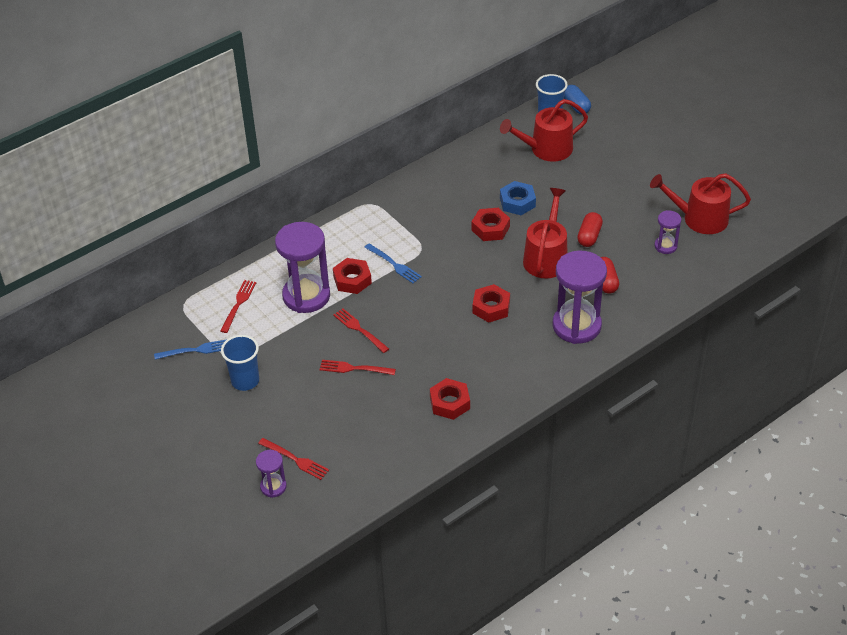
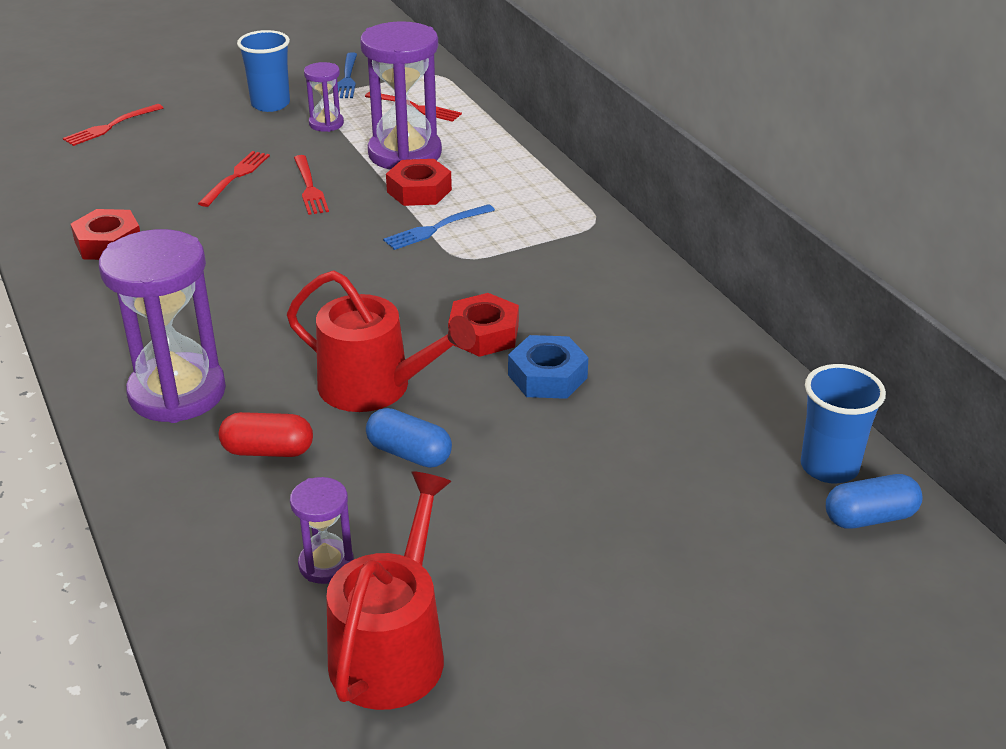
camera: 100 degrees right, 10 degrees down
purple hourglass [256,450,287,498] -> purple hourglass moved to [304,62,344,132]
red fork [333,308,389,353] -> red fork turned 105 degrees clockwise [294,155,329,215]
red nut [473,284,510,322] -> none
red watering can [500,99,588,162] -> none
red capsule [577,212,603,247] -> blue capsule [366,408,452,468]

